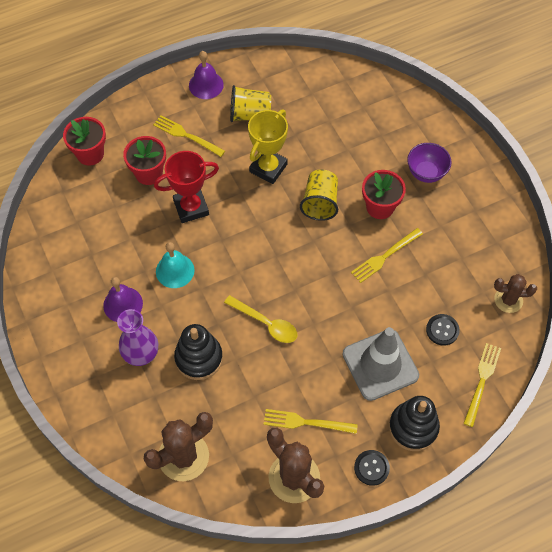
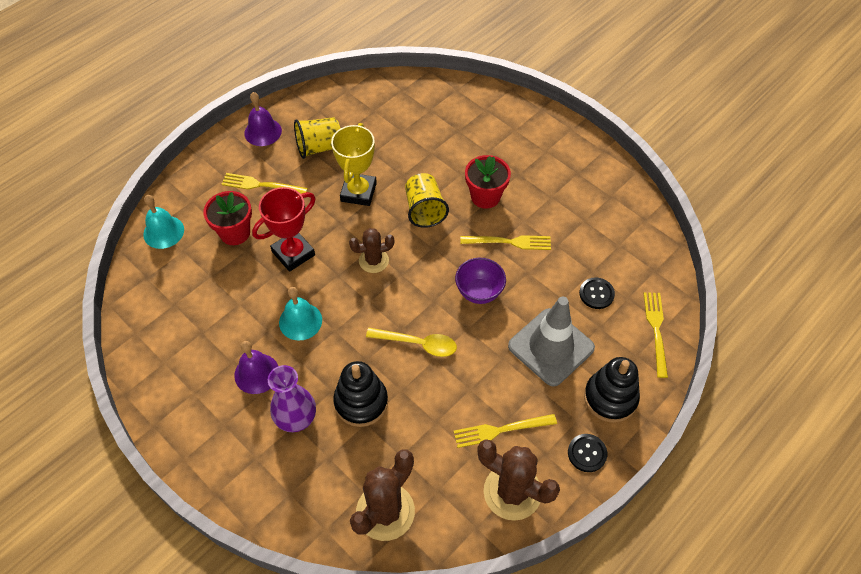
camera: 20 degrees left, 5 degrees down
red flower pot [63,117,106,166] -> turquoise bell [143,195,184,249]
yellow fork [351,228,423,283] -> yellow fork turned 120 degrees counterclockwise [460,235,551,250]
purple bowl [407,143,452,183] -> purple bowl moved to [455,258,506,304]
brown cactus [494,274,537,313] -> brown cactus moved to [349,228,394,273]

